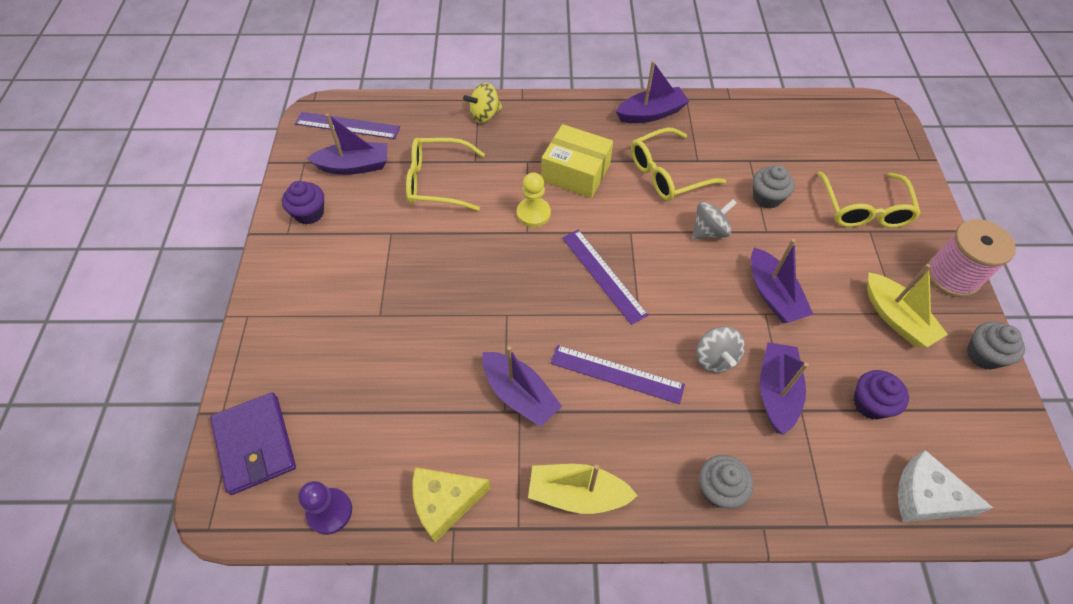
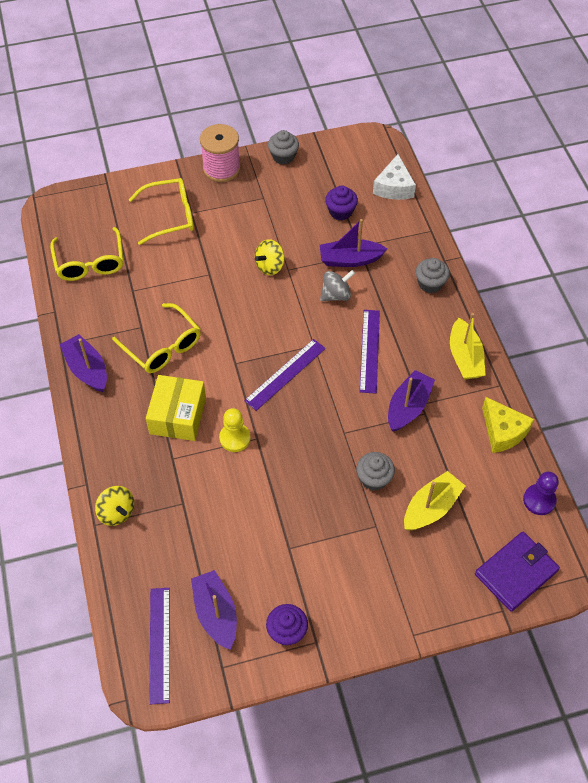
camera: 105 degrees left, 0 degrees up
yellow glasses [406,138,485,211] -> yellow glasses moved to [50,227,123,281]
grey spinning top [692,199,737,240] -> none
purple boat [751,239,813,323] -> yellow spinning top [255,239,285,275]
grey cupcake [753,165,795,209] -> grey cupcake moved to [356,452,395,491]
yellow boat [867,264,948,347] -> yellow boat moved to [404,471,465,531]

